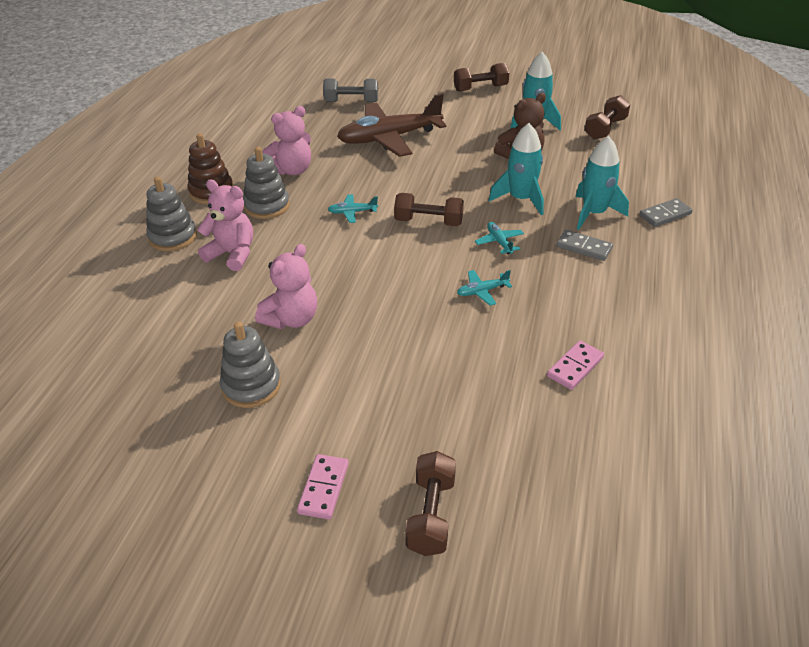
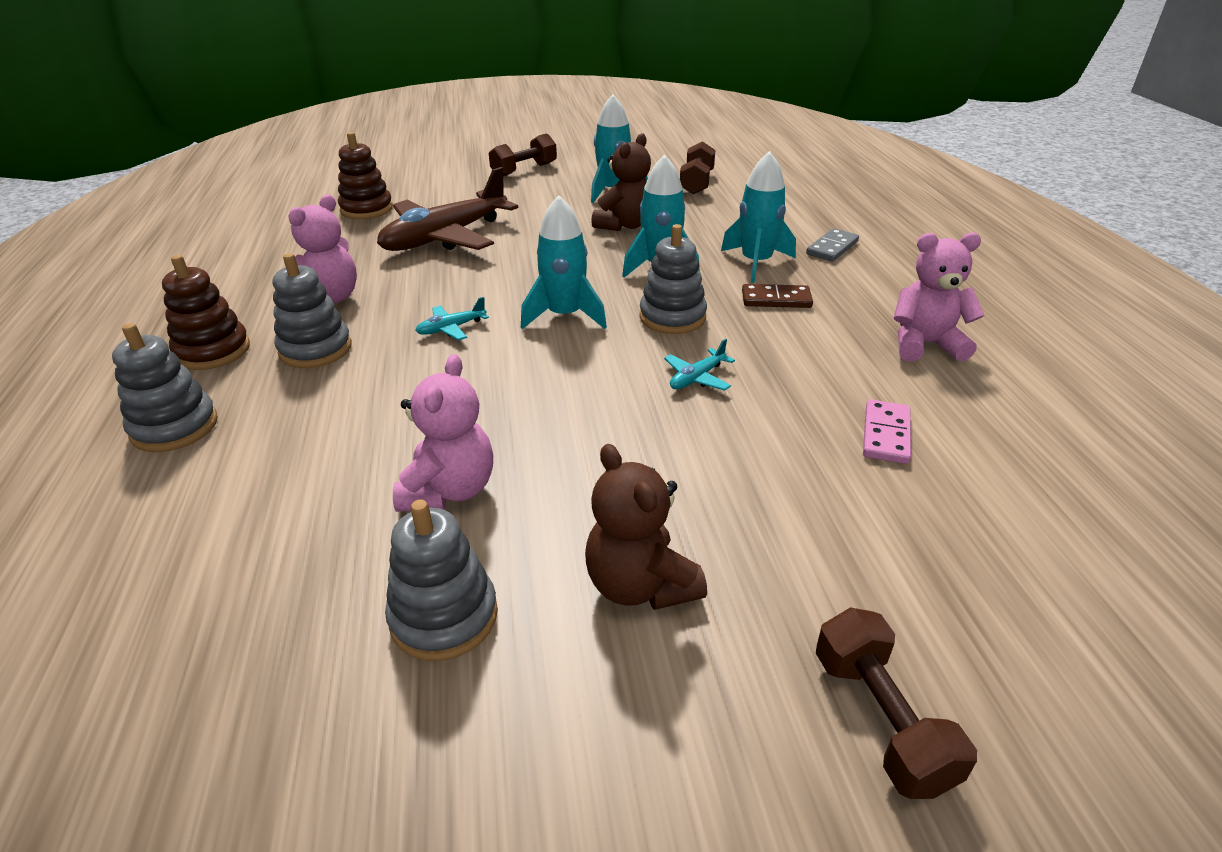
camera: 25 degrees left, 5 degrees down
pink teddy bear [197,180,253,271] -> pink teddy bear moved to [894,232,985,362]
pink domino [297,454,349,519] -> none
grey dumbbell [323,79,378,102] -> brown stacking toy [338,132,393,219]
brown dumbbell [394,193,464,226] -> turquoise rocket [521,195,607,329]
turquoise plane [475,222,524,254] -> grey stacking toy [639,224,707,334]
grey domino [556,230,613,261] -> brown domino [742,284,813,308]
none -> brown teddy bear [585,444,707,610]

